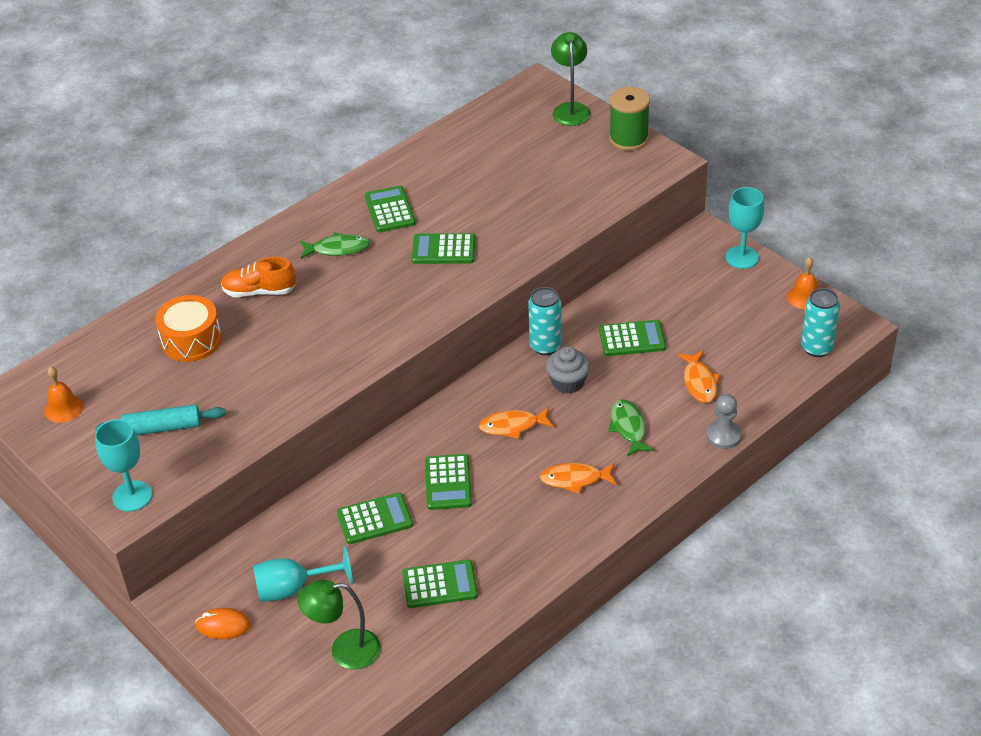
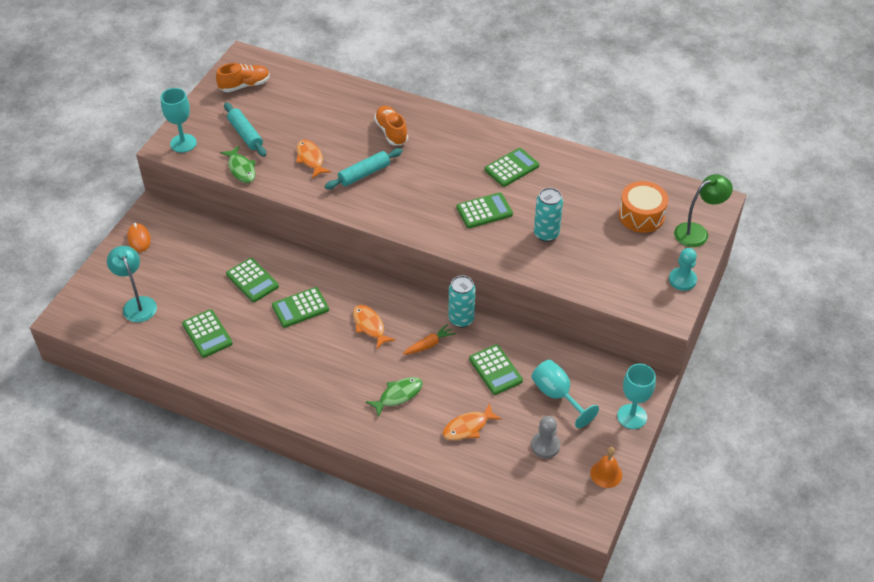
camera: 65 degrees right, 5 degrees up
orange bell [44,367,83,423] -> orange shoe [216,63,270,92]
orange drum [155,295,222,362] -> orange drum moved to [619,181,668,233]
turquoise goblet [253,545,353,602] -> turquoise goblet moved to [531,360,599,428]
green lamp [297,580,381,669] -> turquoise lamp [107,246,157,322]
green fish [300,232,370,259] -> green fish moved to [220,146,256,183]
green calculator [412,233,475,264] -> green calculator turned 90 degrees clockwise [456,192,513,228]
orange fish [540,463,617,494] -> orange fish moved to [296,139,331,178]
grey cupcake [546,346,590,394] -> orange carrot [403,324,456,355]
green spool [609,87,650,151] -> turquoise pawn [669,248,697,291]
grey pawn [706,394,742,449] -> grey pawn moved to [531,416,560,458]
turquoise can [801,288,840,357] -> turquoise can moved to [534,188,563,242]
none -> turquoise rolling pin [325,148,403,189]

